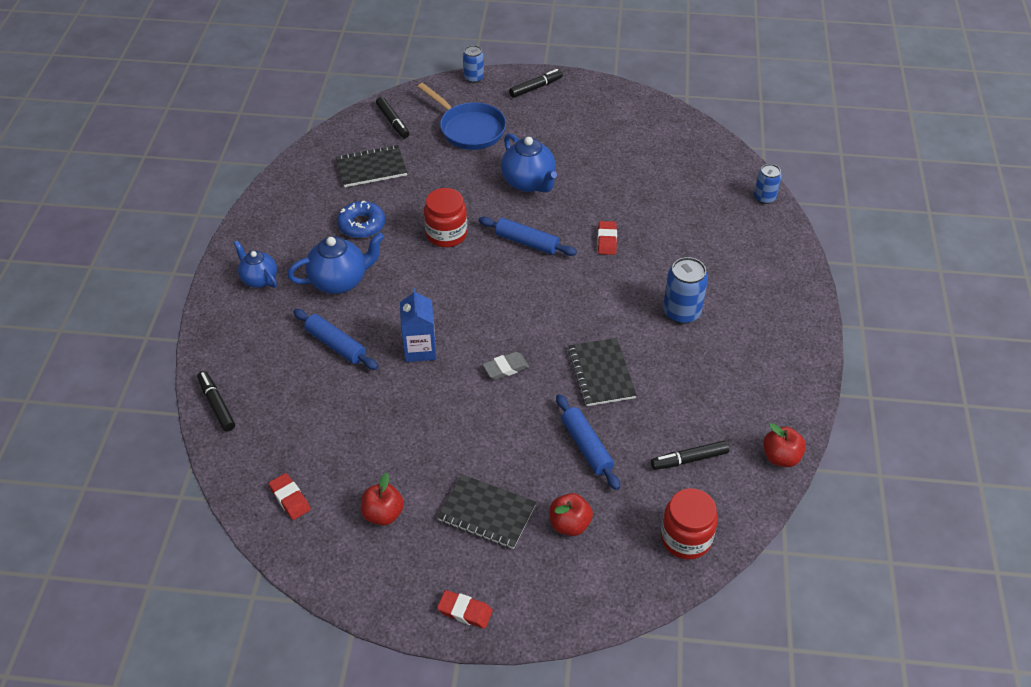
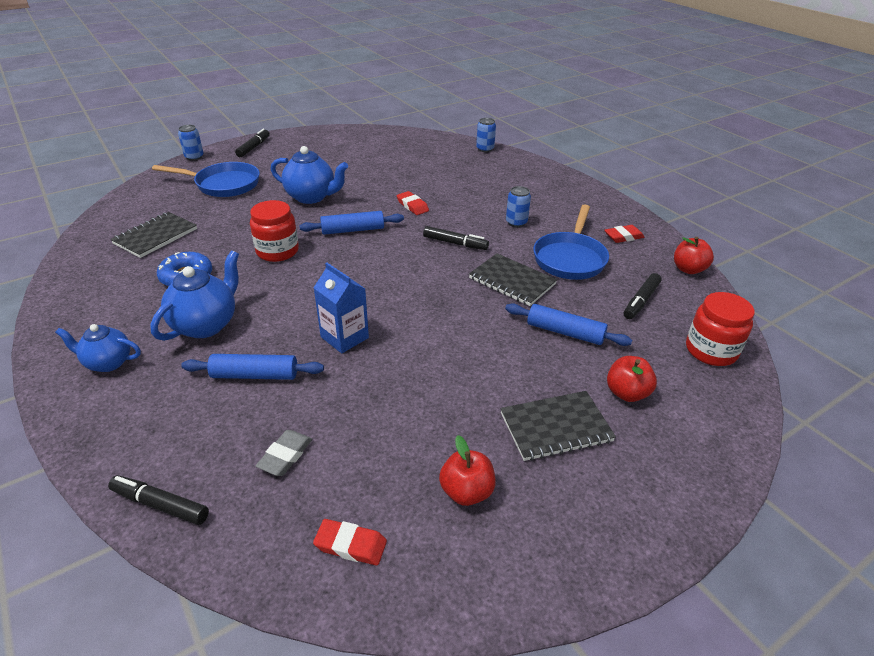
camera: 40 degrees left, 10 degrees down
black marker [376,97,409,138] -> black marker moved to [423,226,489,250]
red eraser [437,590,493,629] -> red eraser moved to [604,225,644,243]
grey eraser [482,352,529,380] -> grey eraser moved to [256,430,312,476]
blue can [663,257,708,324] -> blue can [506,186,531,227], size x0.64
none -> blue pan [533,204,609,280]

